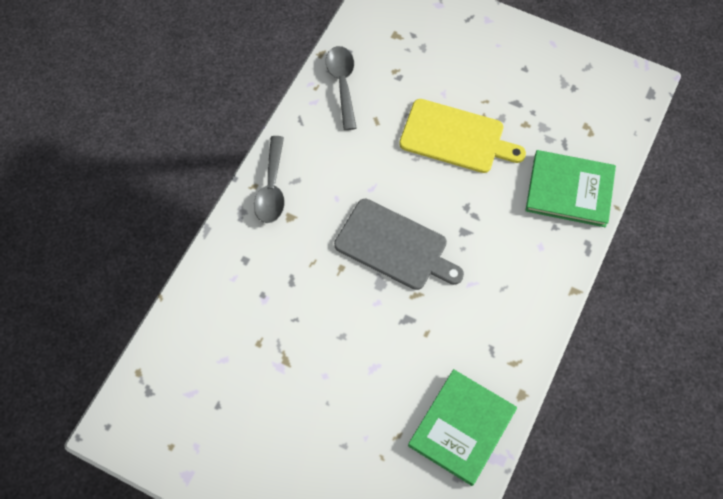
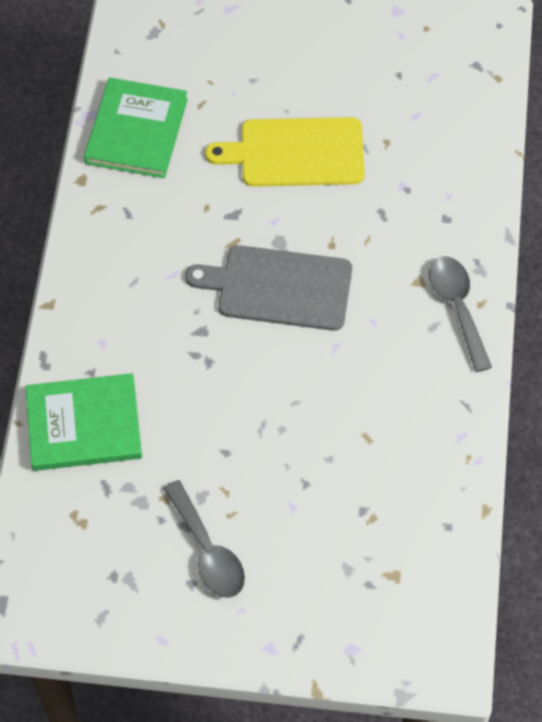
camera: 160 degrees right, 5 degrees down
grey spoon [326,46,357,130] -> grey spoon moved to [163,480,245,598]
yellow cutting board [399,99,526,173] -> yellow cutting board moved to [205,117,365,187]

